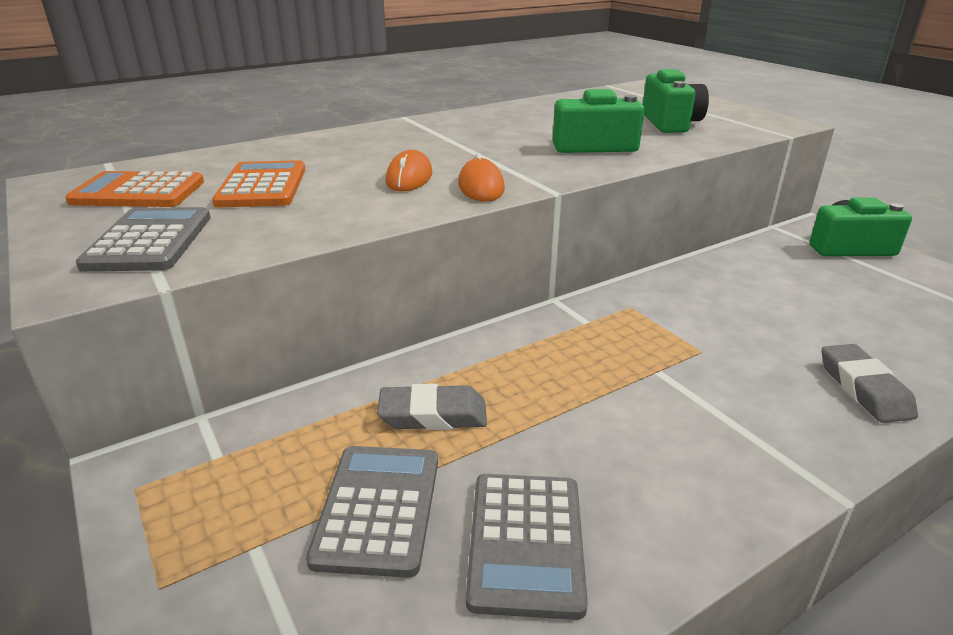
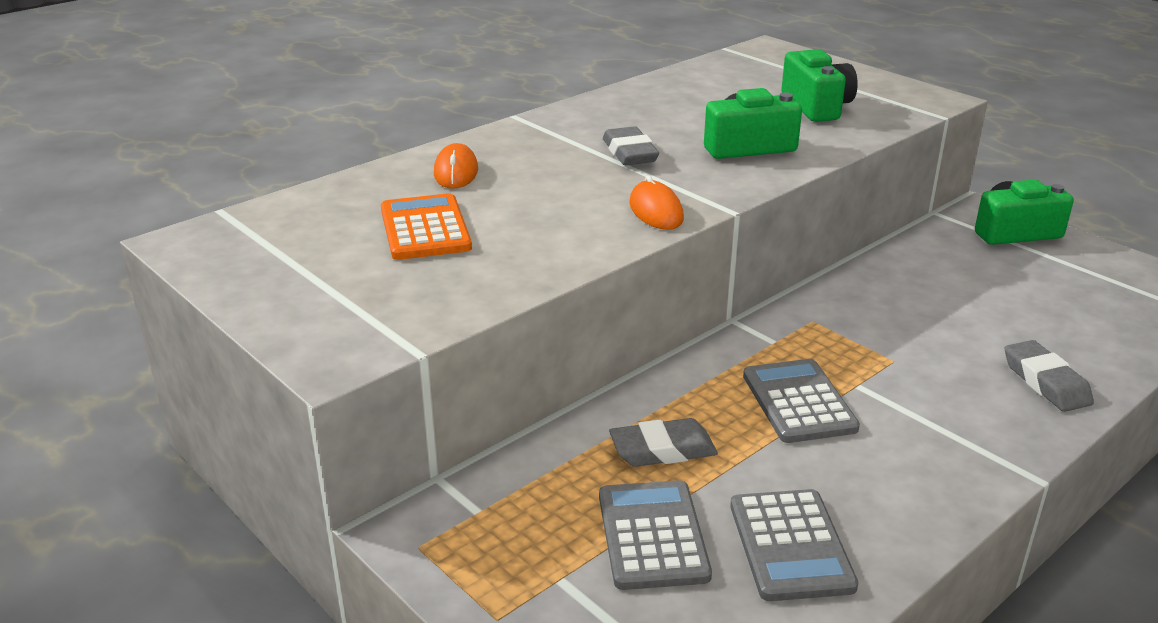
camera: 10 degrees left, 0 degrees up
orange calculator [65,171,204,207] -> none
grey calculator [76,207,211,272] -> grey calculator moved to [743,359,860,443]
orange mouse [386,150,432,191] -> orange mouse moved to [434,143,478,189]
none -> grey eraser [603,126,659,165]

